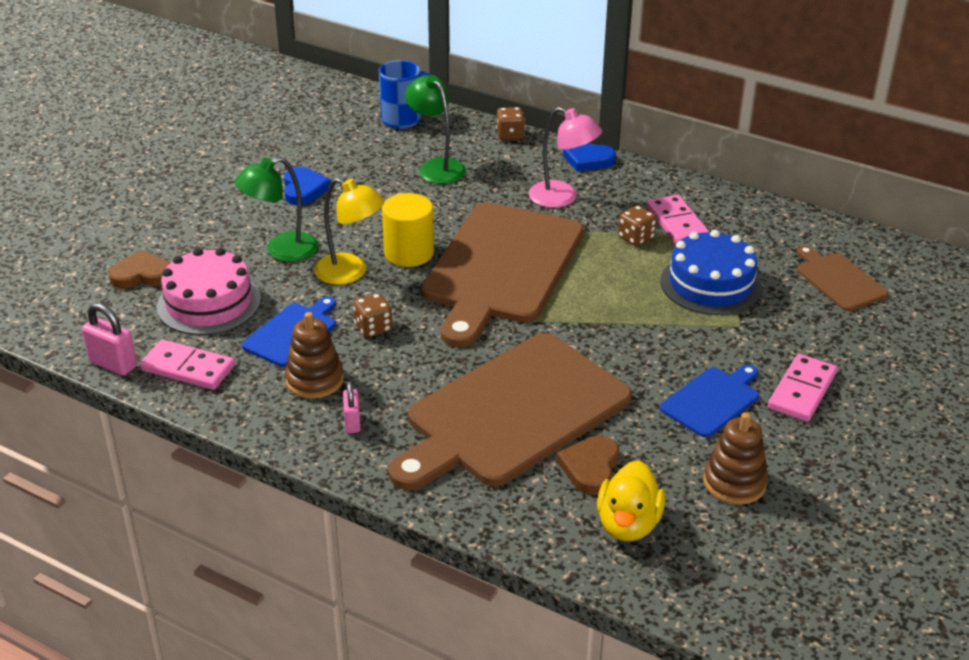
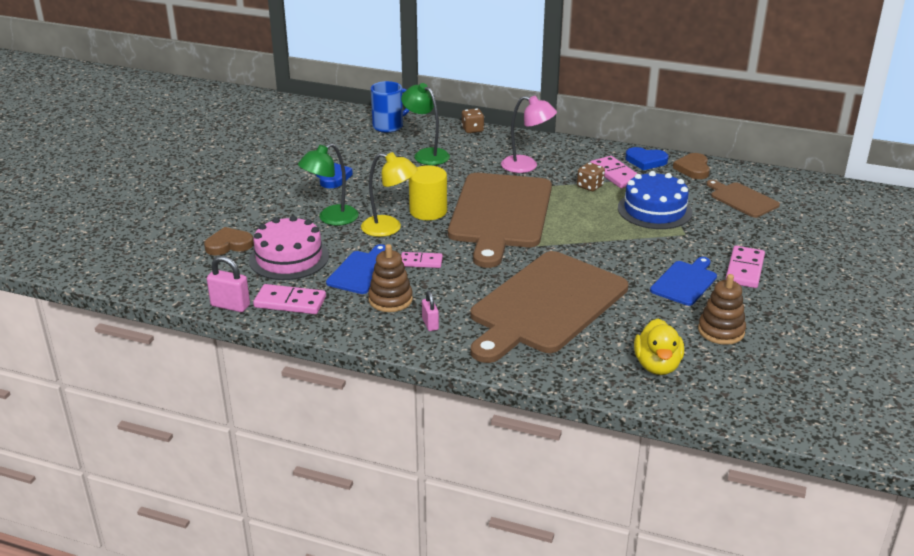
camera: 10 degrees left, 5 degrees down
brown dice [353,293,393,338] -> pink domino [401,252,443,268]
brown heart [556,436,619,495] -> brown heart moved to [673,153,710,179]
blue heart [563,143,616,172] -> blue heart moved to [626,147,668,170]

